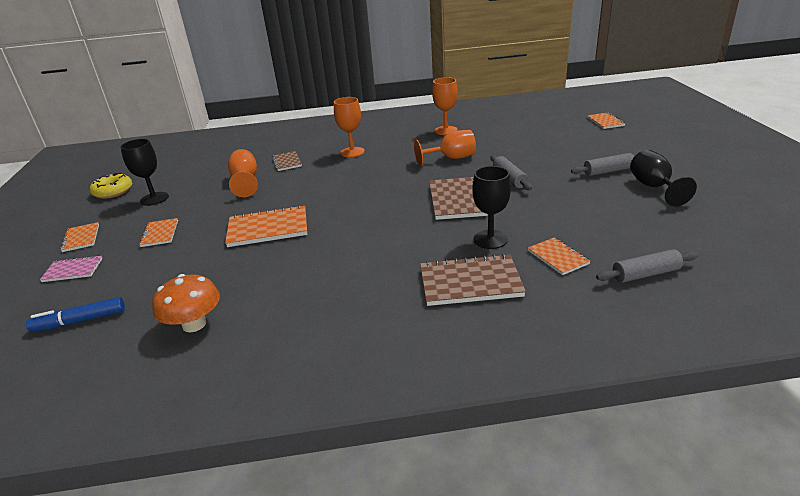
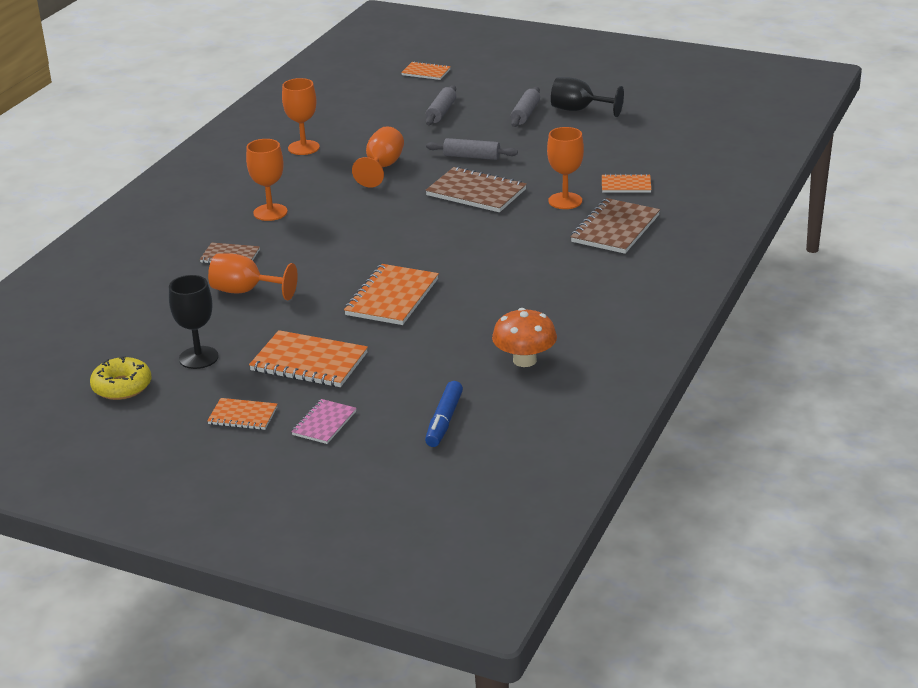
camera: 60 degrees left, 0 degrees up
orange notebook [139,218,178,247] -> orange notebook [249,330,368,387], size x1.73
black goblet [472,166,511,249] -> orange goblet [547,127,584,209]
grey rolling pin [596,249,698,283] -> grey rolling pin moved to [426,85,456,125]

